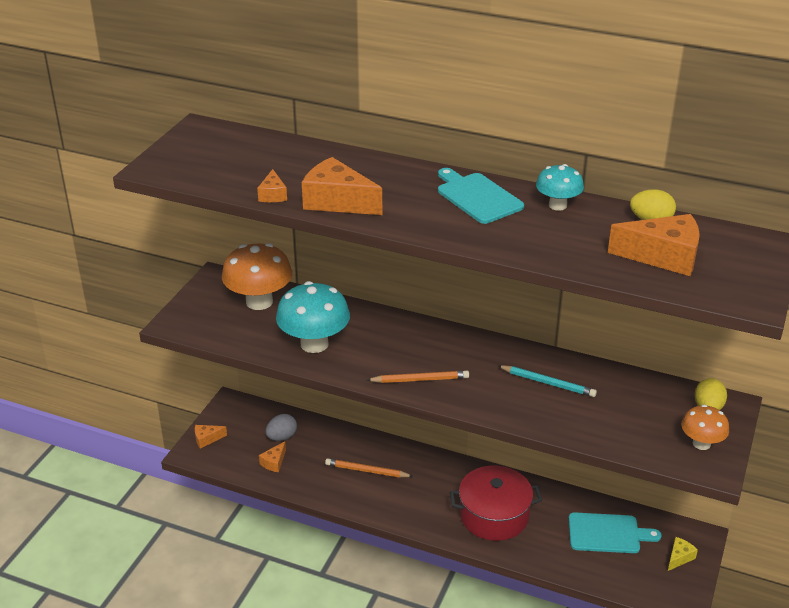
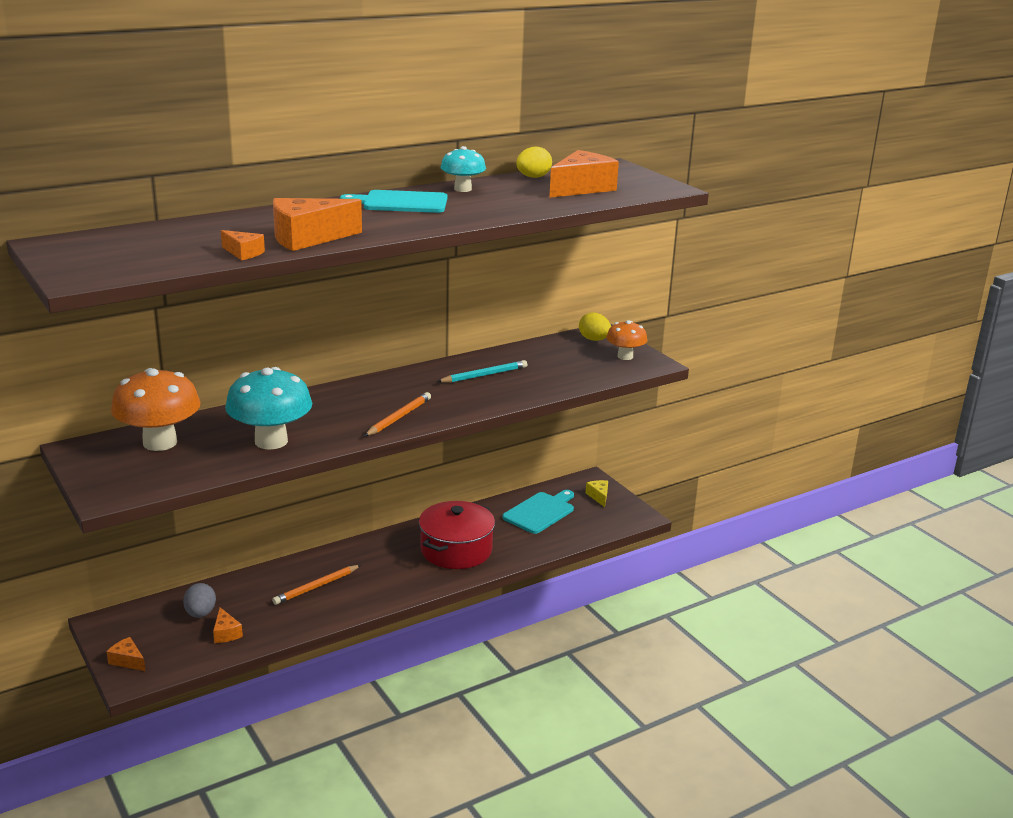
camera: 55 degrees left, 10 degrees down
orange cheese [195,425,227,448] -> orange cheese turned 105 degrees clockwise [107,637,145,671]

